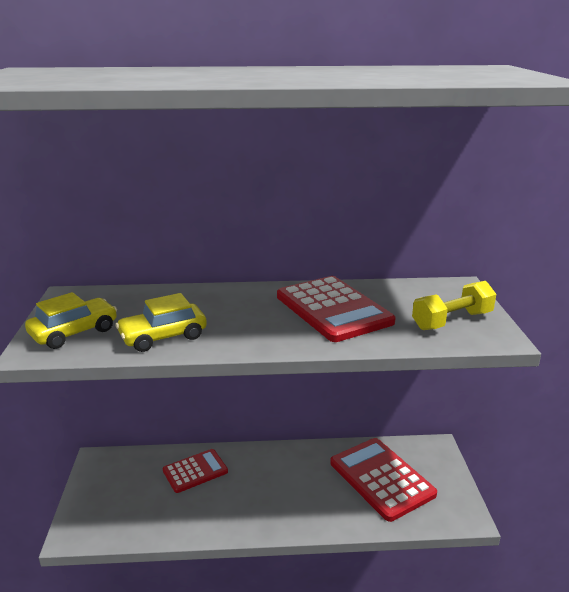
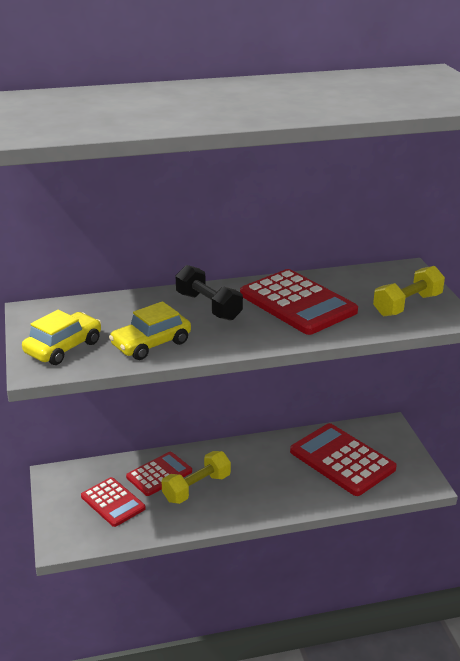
camera: 10 degrees left, 5 degrees up
none -> red calculator [81,477,146,527]
none -> yellow dumbbell [161,451,231,504]
none -> black dumbbell [176,265,243,321]

